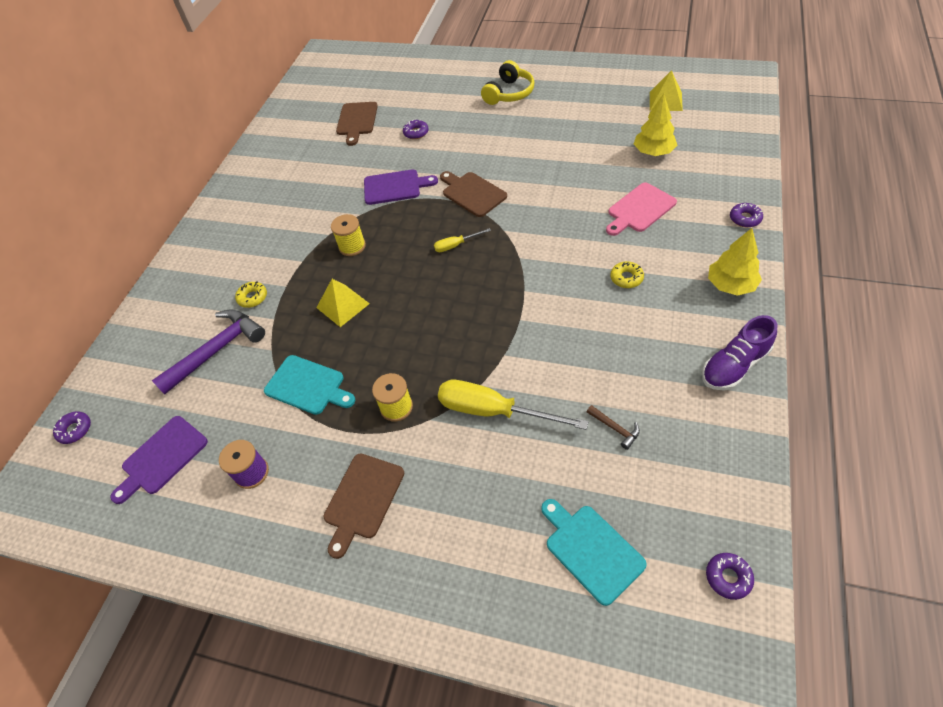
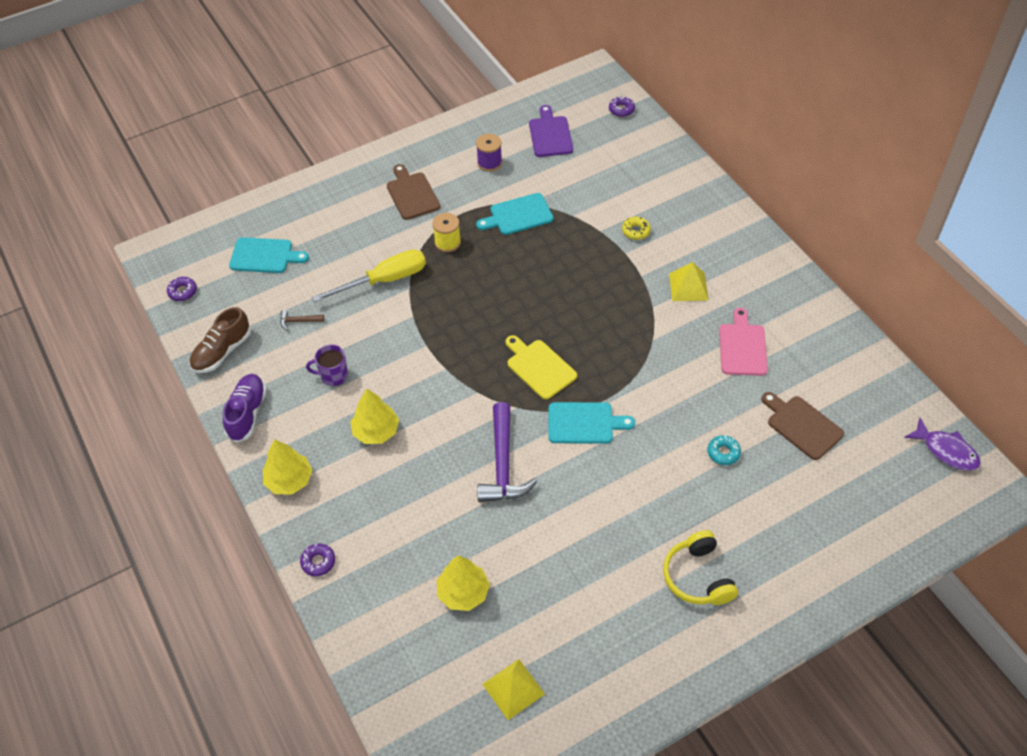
camera: 130 degrees right, 0 degrees up
purple hammer [152,309,265,395] -> purple hammer moved to [477,402,537,502]
yellow pyramid [316,279,370,327] -> yellow pyramid moved to [669,262,709,301]
yellow spool [331,214,366,256] -> none
purple cutting board [364,169,438,205] -> none
purple donut [403,119,428,139] -> turquoise donut [707,435,741,465]
yellow screwdriver [434,228,491,252] -> yellow cutting board [505,335,577,399]
brown cutting board [440,171,507,217] -> turquoise cutting board [549,402,635,443]
pink cutting board [606,183,677,236] -> pink cutting board moved to [719,308,768,376]
yellow donut [610,261,644,288] -> yellow tree [351,389,399,444]
none -> brown shoe [189,307,251,373]
none -> purple mug [306,345,348,386]
none -> purple fish [904,418,981,471]

